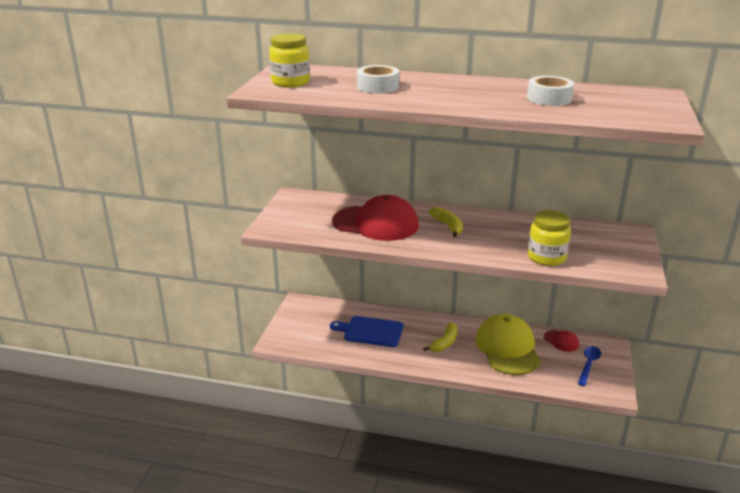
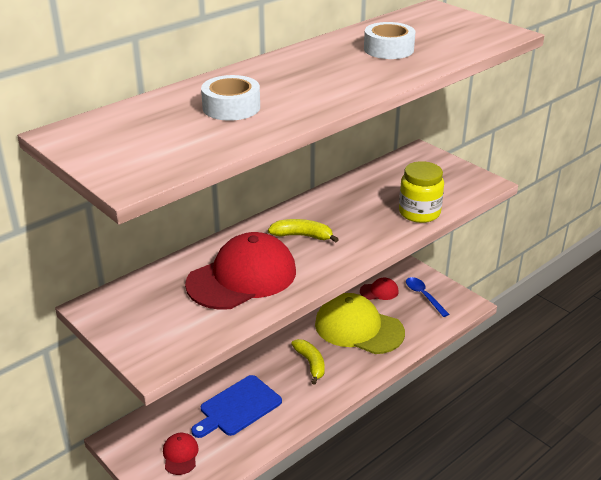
camera: 55 degrees left, 5 degrees up
yellow jar [269,33,310,87] -> none
none -> red cap [163,433,199,475]

